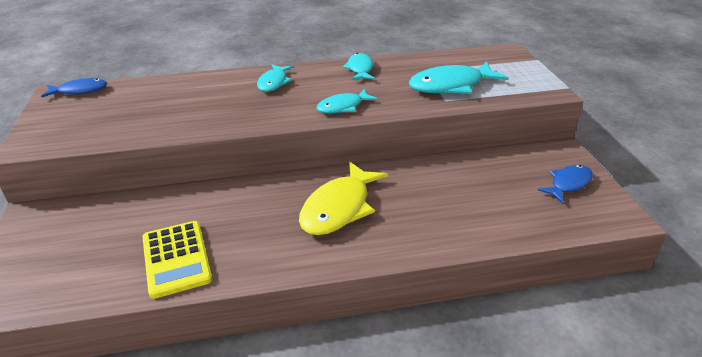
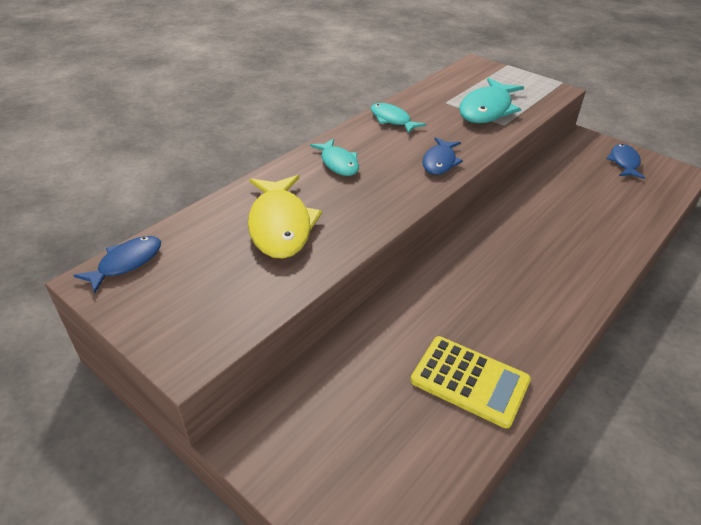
camera: 40 degrees left, 5 degrees up
yellow fish [299,161,388,235] -> yellow fish moved to [248,175,322,259]
turquoise fish [316,89,378,113] -> blue fish [422,137,463,175]

